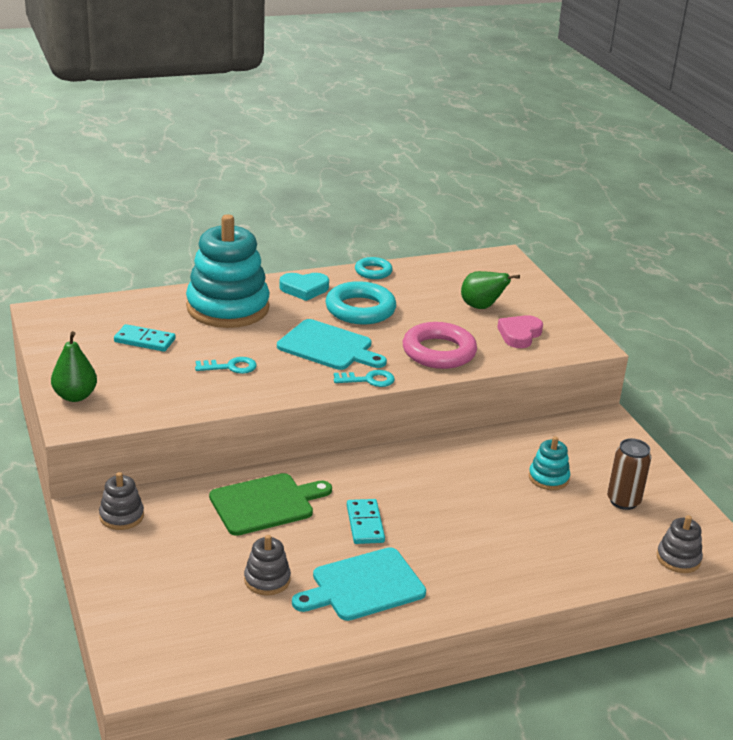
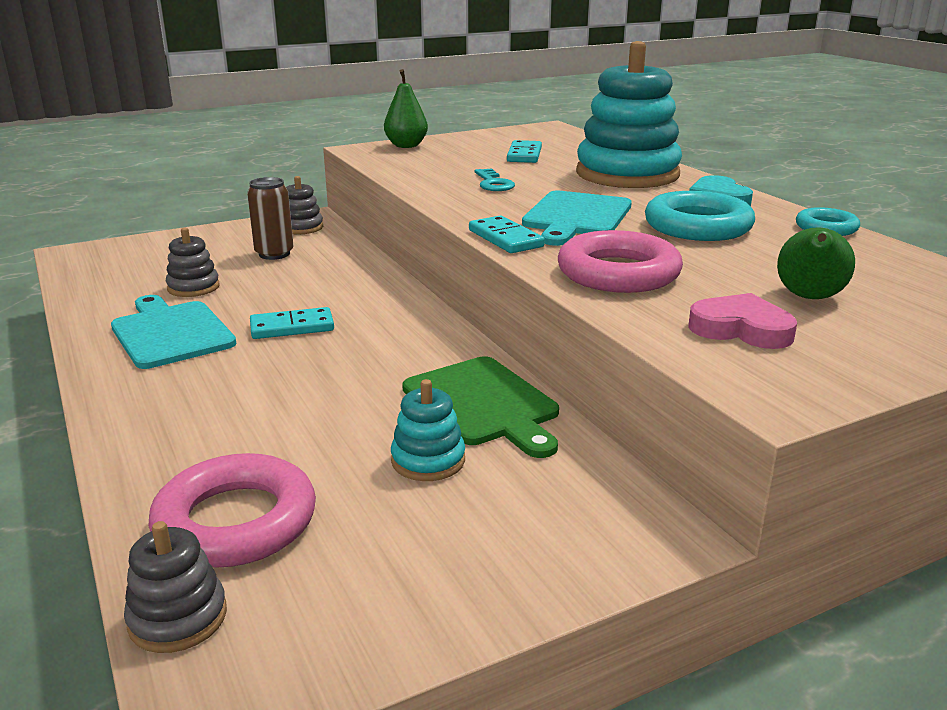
camera: 85 degrees right, 5 degrees down
green cutting board [209,473,332,536] -> green cutting board moved to [402,356,559,458]
turquoise key [334,370,395,387] -> turquoise domino [469,216,545,253]
brown can [607,438,652,510] -> brown can moved to [247,177,294,260]
none -> pink ring [149,453,316,568]

